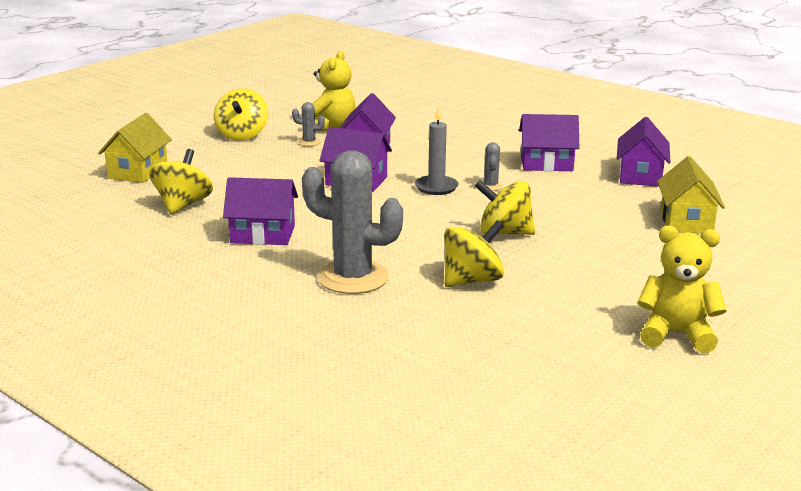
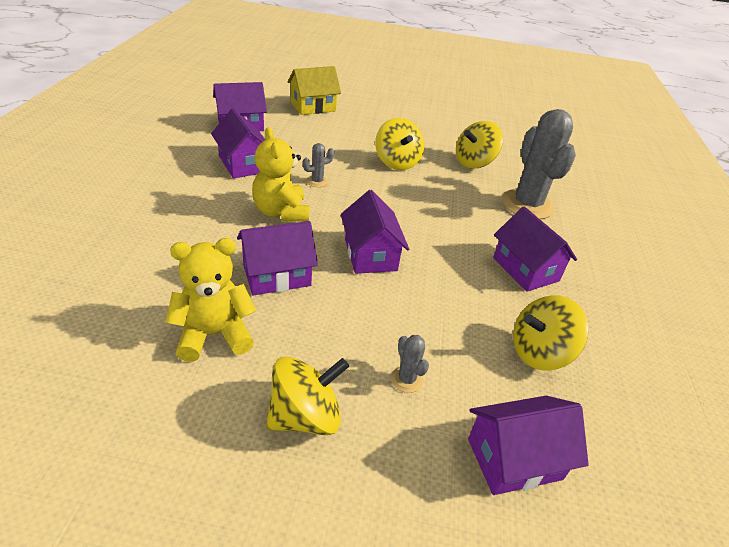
camera: 125 degrees left, 15 degrees up
yellow house [98,113,172,183] -> purple house [468,396,589,495]
grey cactus [292,102,325,146] -> grey cactus moved to [391,335,429,393]
grey candle [415,105,459,195] -> none
yellow spinning top [444,220,504,287] -> yellow spinning top turned 60 degrees counterclockwise [456,121,503,168]
yellow teddy bear [637,225,727,353] -> yellow teddy bear moved to [252,127,310,222]

